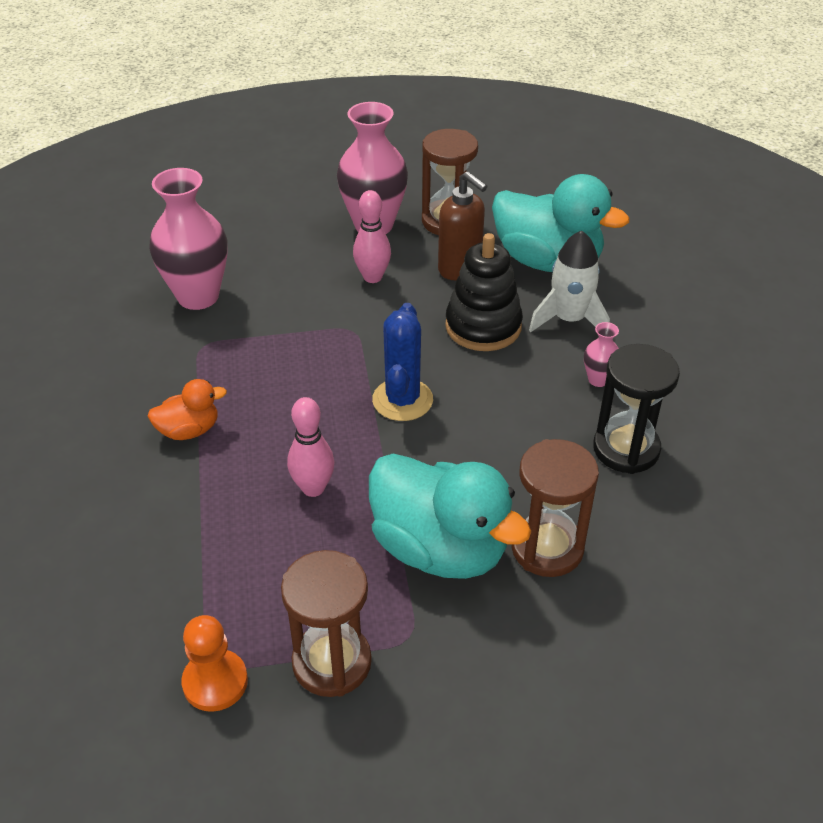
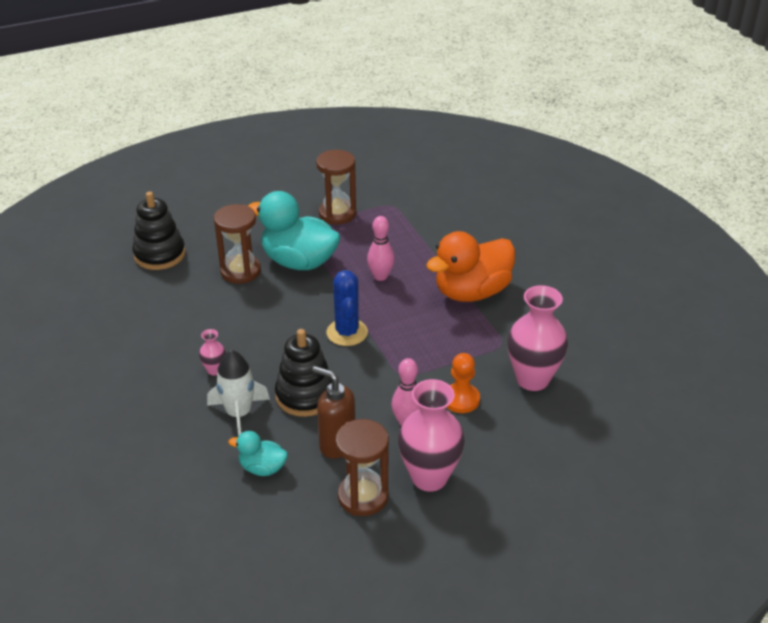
camera: 165 degrees right, 5 degrees down
orange duck [147,379,227,440] -> orange duck [426,231,515,302], size x2.05
orange pawn [181,615,248,712] -> orange pawn moved to [447,353,480,413]
turquoise duck [492,174,629,272] -> turquoise duck [229,431,288,476], size x0.49
black hourglass [593,344,680,474] -> none
none -> black stacking toy [132,192,185,270]

